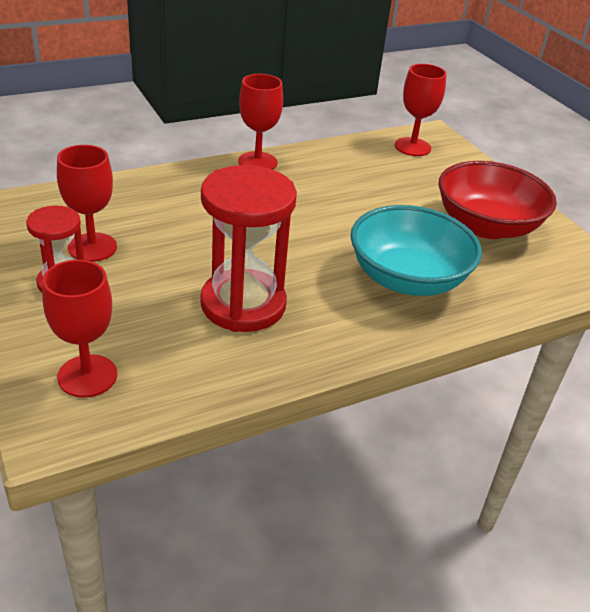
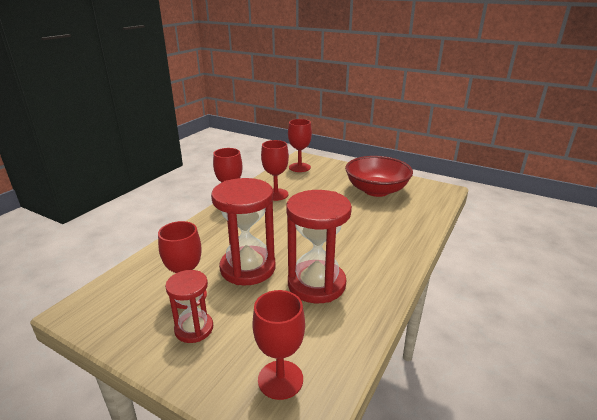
camera: 30 degrees left, 10 degrees down
turquoise bowl [350,205,482,296] -> none
none -> red hourglass [211,178,276,285]
none -> red goblet [261,140,289,201]

